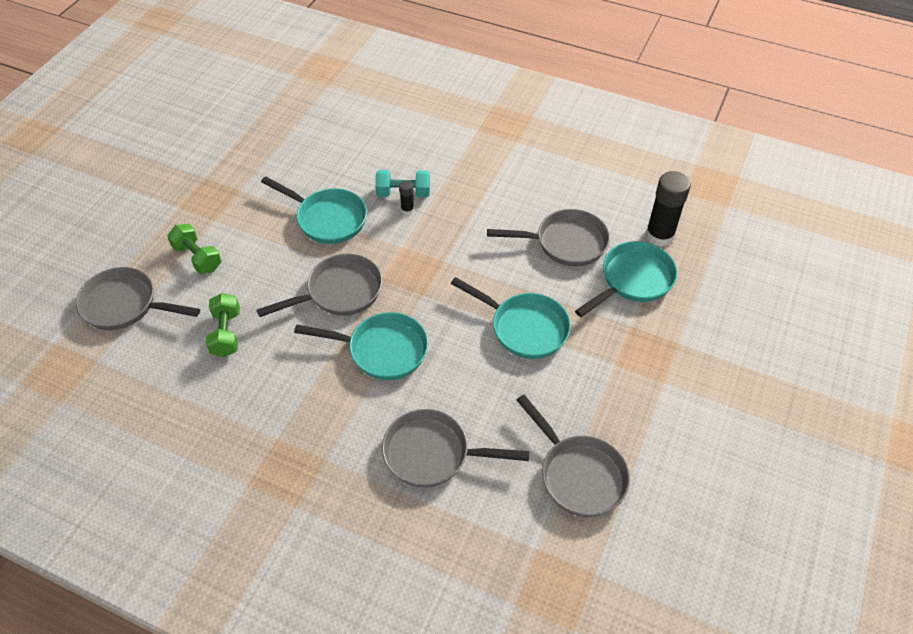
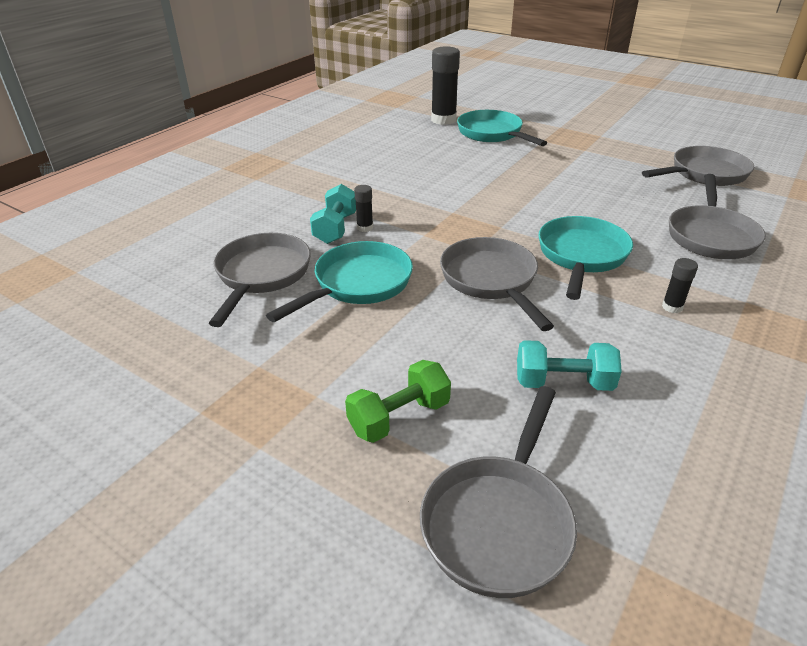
camera: 80 degrees left, 15 degrees down
green dumbbell [206,293,240,357] -> turquoise dumbbell [517,340,622,391]
turquoise pan [451,277,571,359] -> none
grey pan [487,209,610,267] -> grey pan moved to [209,233,311,327]
none -> black glue stick [662,258,698,313]

